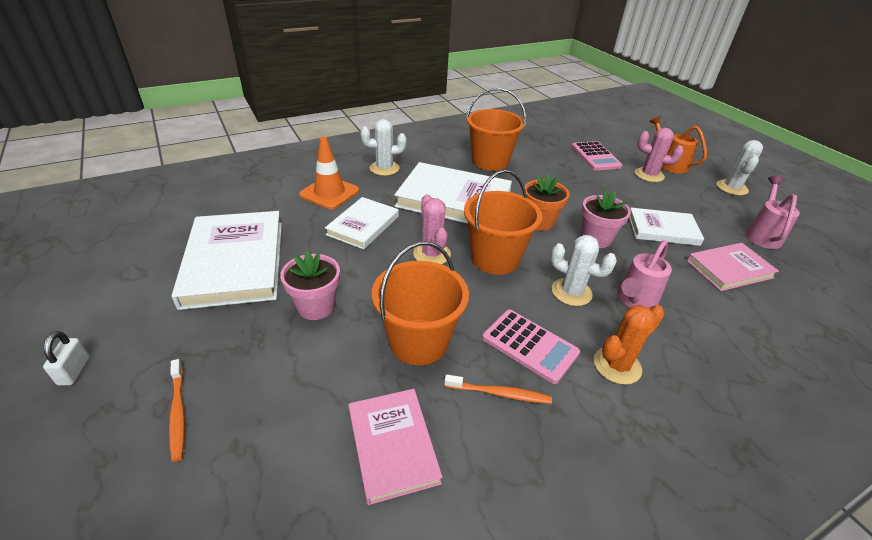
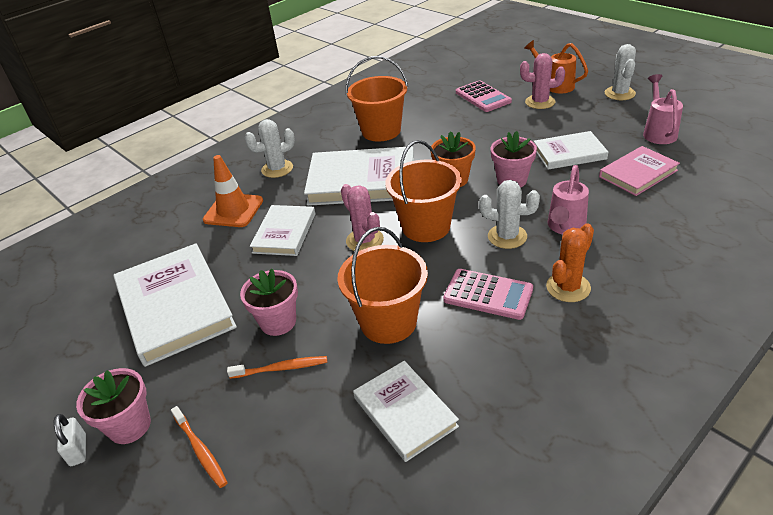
camera: 10 degrees left, 0 degrees up
pink book [348,389,443,505] -> white book [353,361,459,462]
orange toothbrush [444,374,552,404] -> orange toothbrush moved to [227,356,327,379]
none -> pink flower pot [76,368,151,444]

